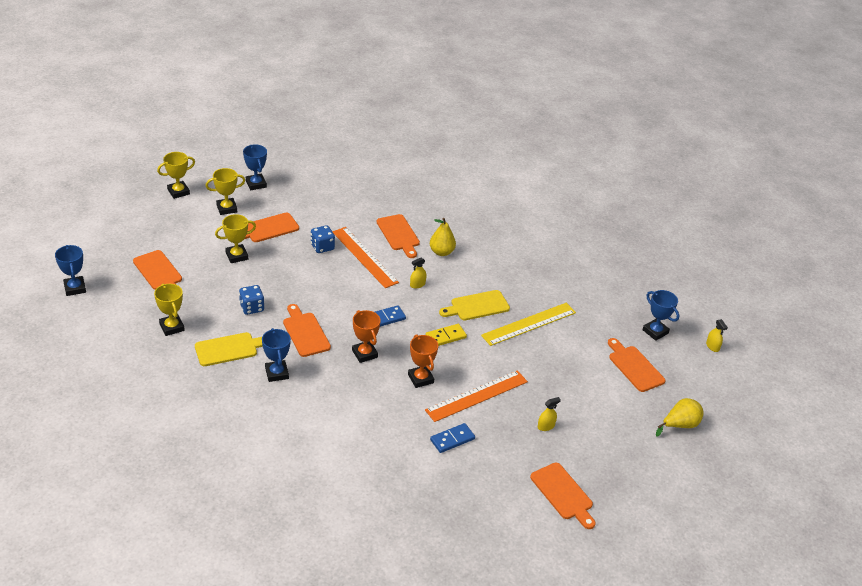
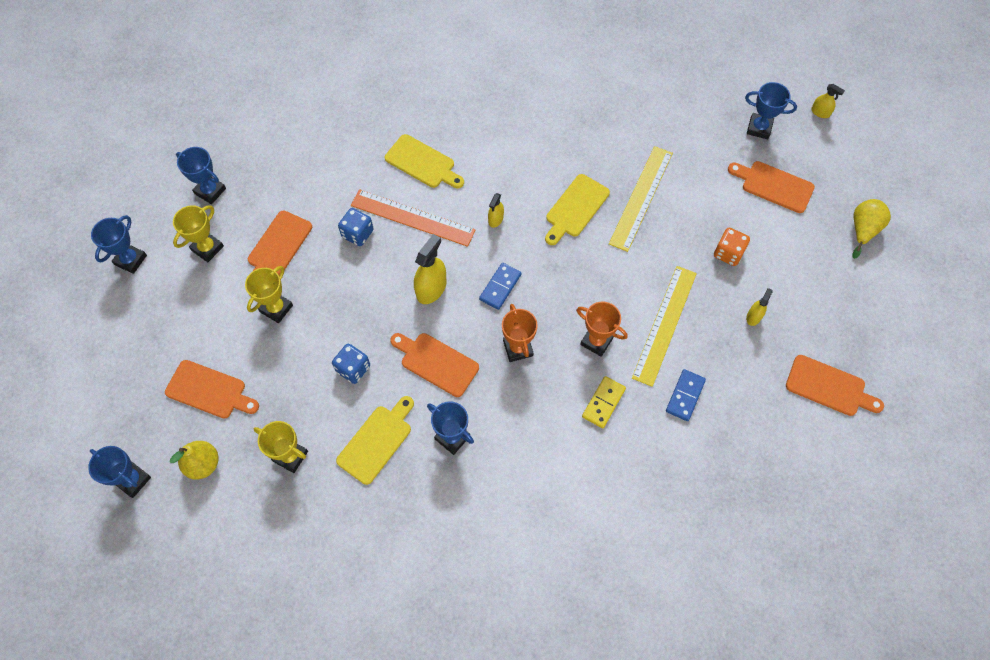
camera: 30 degrees left, 25 degrees up
yellow trophy [157,152,195,199] -> blue trophy [91,215,147,274]
orange trophy [352,310,381,363] -> orange trophy turned 45 degrees clockwise [502,304,538,362]
orange cutting board [377,214,420,258] -> yellow cutting board [385,134,464,188]
orange ruler [425,370,528,422] -> yellow ruler [632,266,697,387]
yellow domino [426,324,467,346] -> yellow domino moved to [582,376,626,428]
yellow pear [430,218,456,256] -> yellow pear moved to [170,441,218,480]
none -> yellow spray bottle [414,234,446,304]
none -> orange dice [714,228,750,266]

